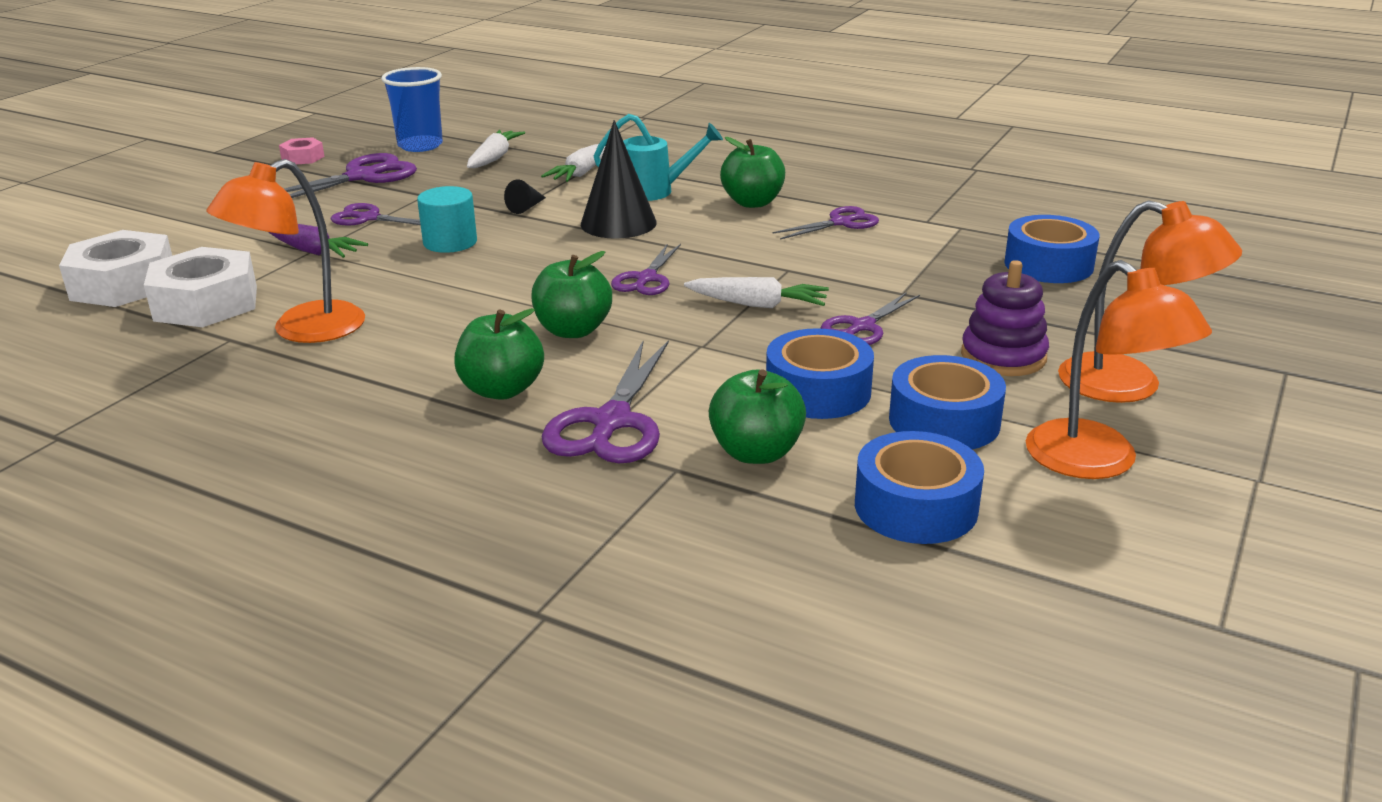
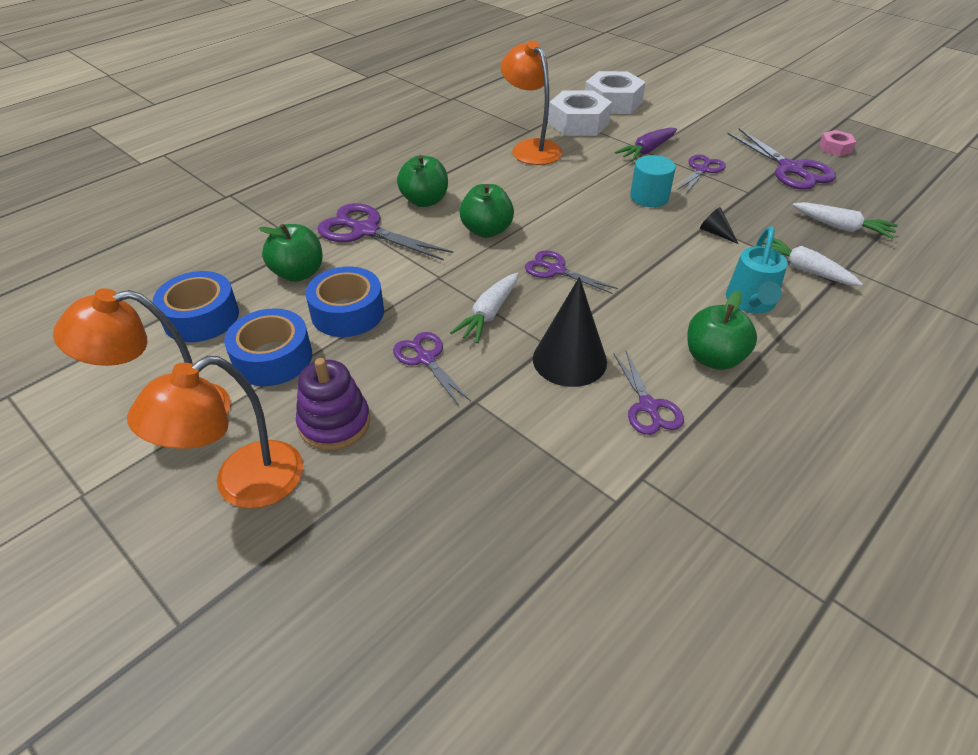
camera: 105 degrees right, 15 degrees up
blue cup [381,67,443,152] -> none
black cone [581,120,657,239] -> black cone moved to [533,277,607,387]
blue tape [1004,215,1099,283] -> none

